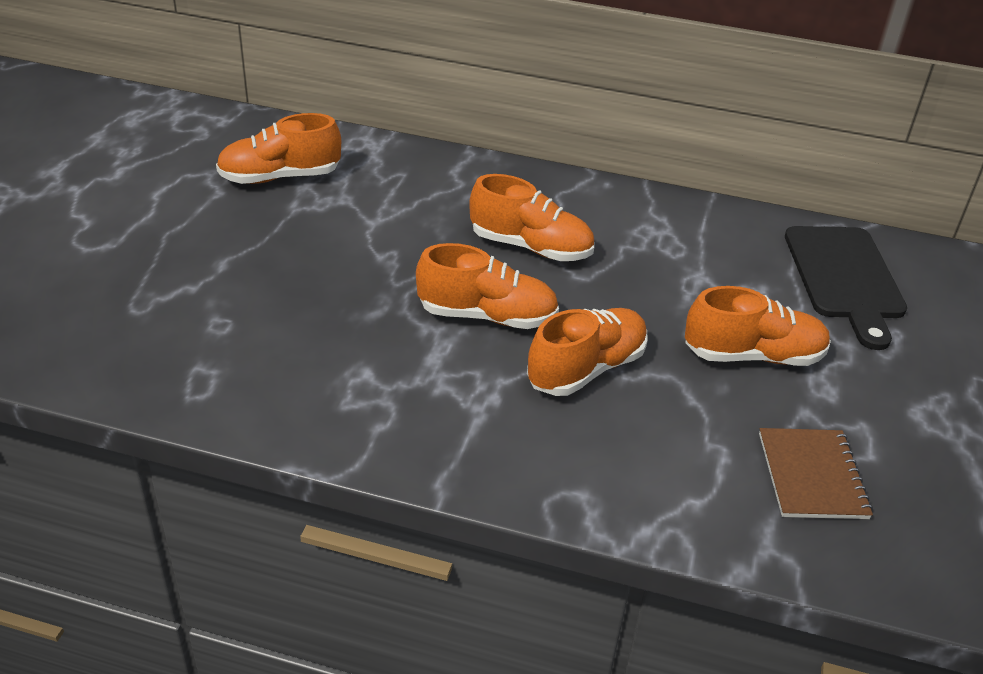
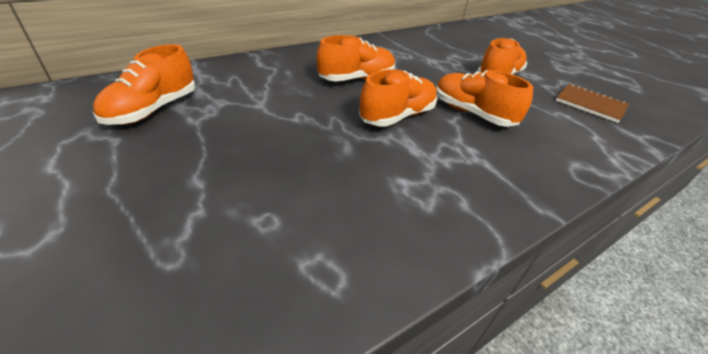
camera: 50 degrees left, 0 degrees up
orange shoe [527,308,648,396] -> orange shoe turned 45 degrees counterclockwise [436,70,533,127]
black cutting board [785,226,907,350] -> none

